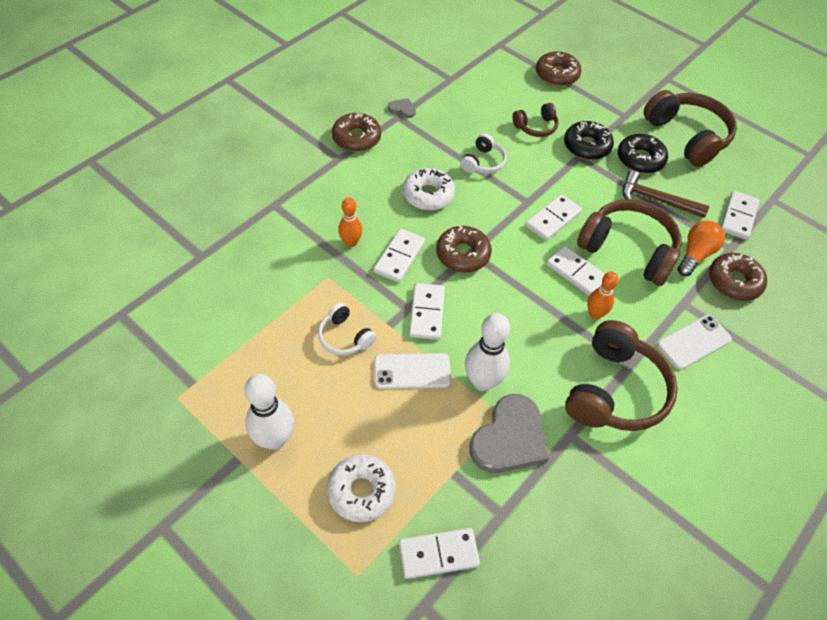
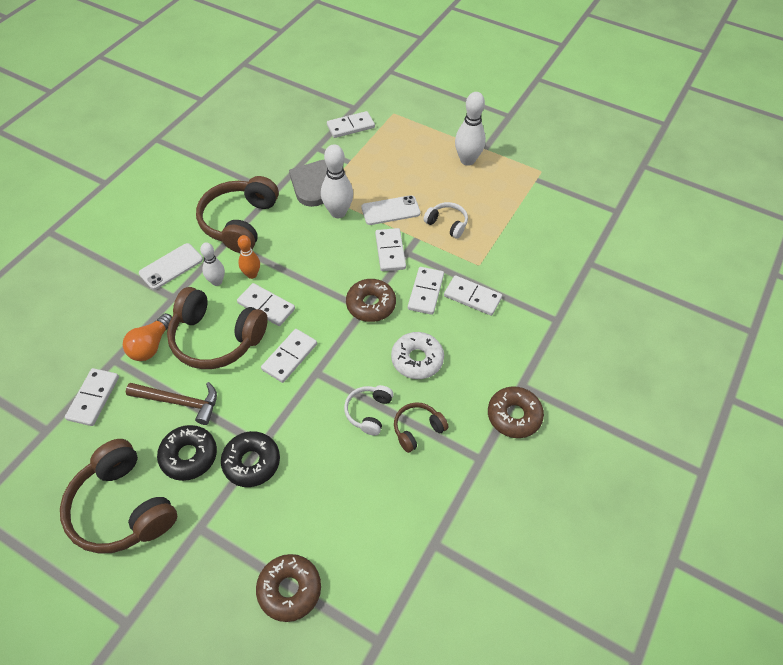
camera: 170 degrees right, 0 degrees up
white donut [327,454,396,522] -> none
orange bowling pin [338,198,362,247] -> white domino [444,275,502,316]
grey heart [388,98,416,118] -> none
brown headphones [512,103,559,137] -> brown headphones moved to [394,402,448,453]
brown donut [709,253,767,301] -> none
none -> white bowling pin [200,242,225,286]

